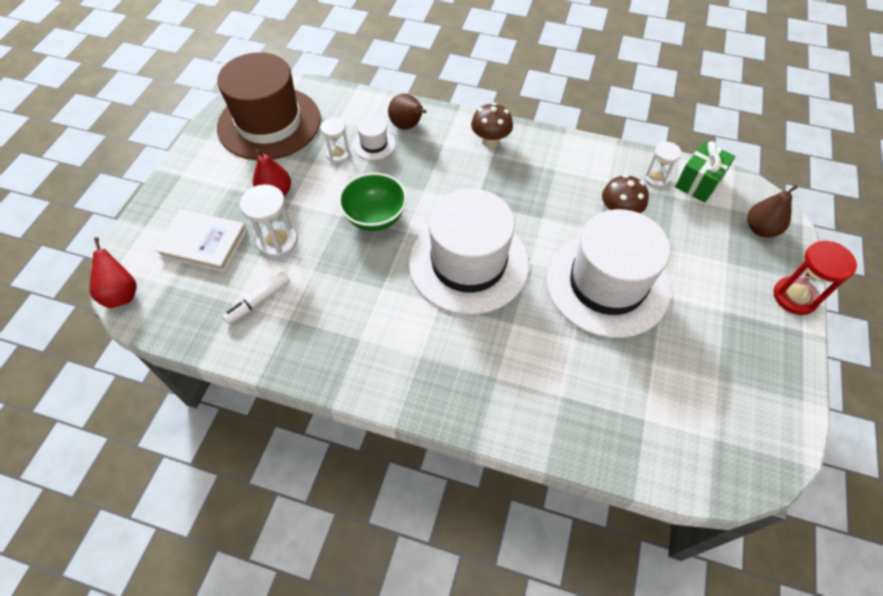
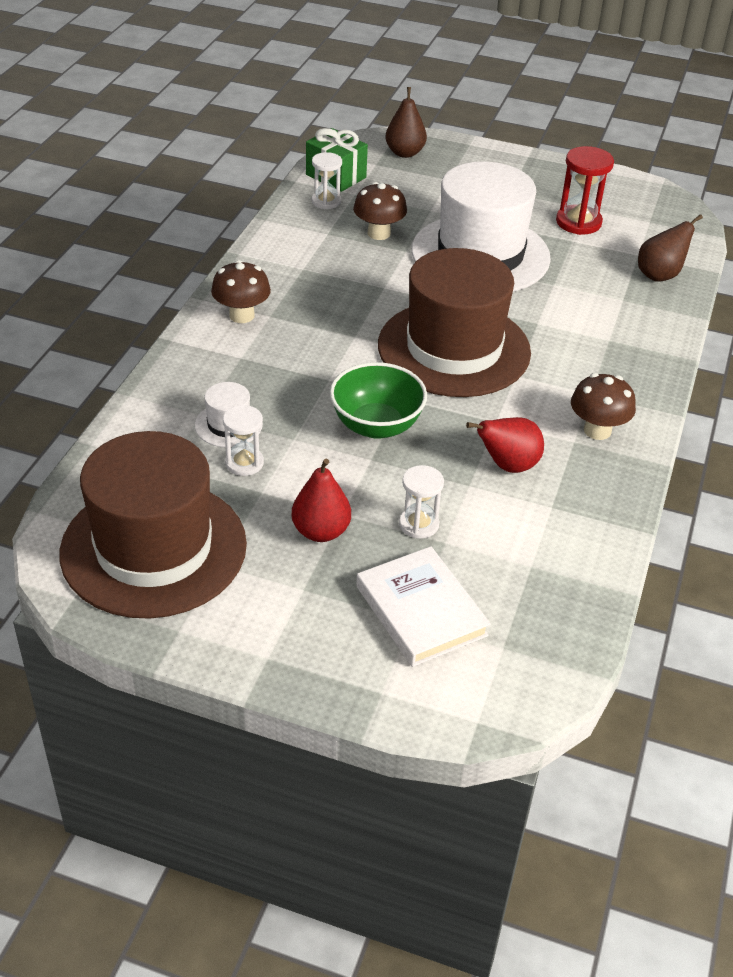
camera: 90 degrees left, 15 degrees down
red pear [90,237,136,308] -> red pear moved to [466,417,544,473]
white book [154,209,247,272] -> white book turned 45 degrees counterclockwise [356,546,491,667]
white marker [222,271,290,325] -> none
white hourglass [240,184,298,258] -> white hourglass [399,465,444,539], size x0.65
brown pear [388,94,427,130] -> brown pear moved to [638,214,703,282]
white hat [409,189,529,315] -> brown hat [378,248,531,397]
red hourglass [774,241,857,315] -> red hourglass moved to [556,146,614,235]
none -> brown mushroom [571,373,636,440]

